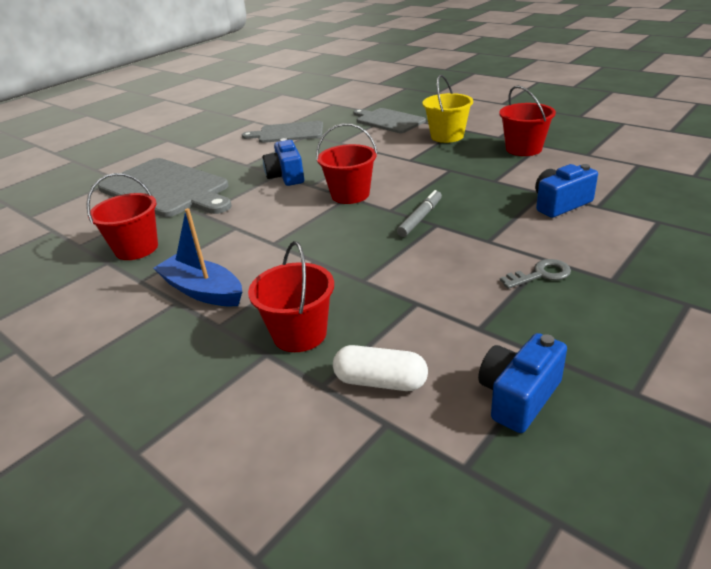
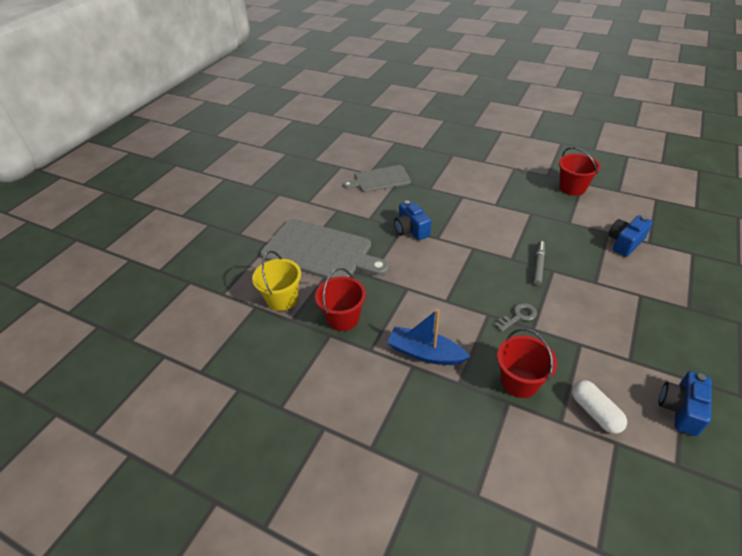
camera: 15 degrees left, 10 degrees up
red bucket [316,123,377,204] -> none
white capsule [333,345,428,391] -> white capsule turned 60 degrees clockwise [572,380,627,434]
grey cutting board [353,108,426,133] -> none
yellow bucket [422,75,473,143] -> yellow bucket moved to [252,251,301,311]
grey key [500,259,571,289] -> grey key moved to [495,303,537,332]

